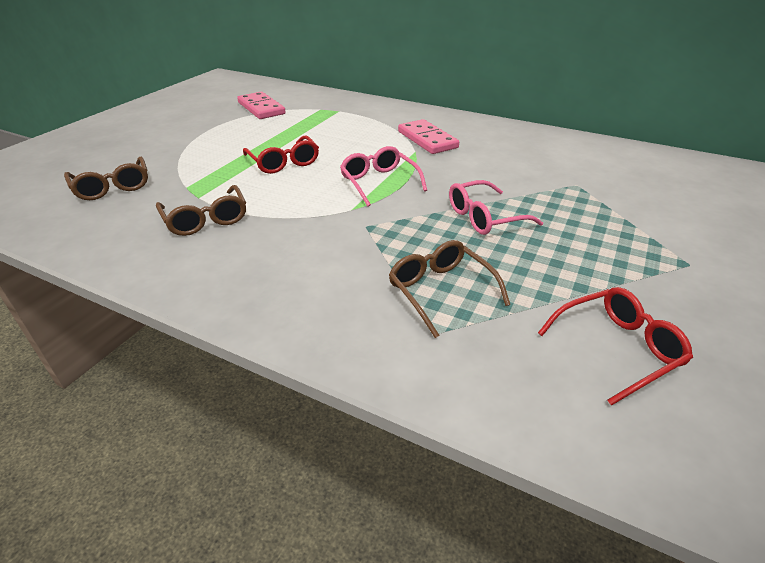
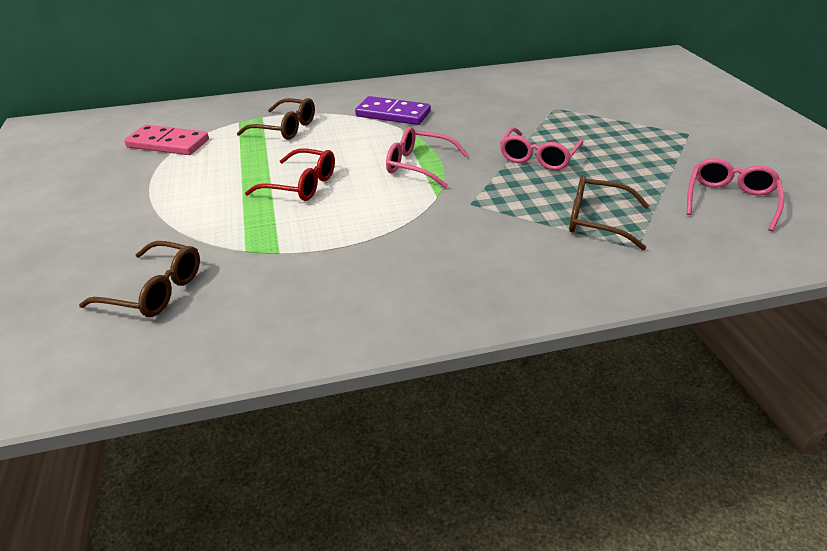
camera: 40 degrees left, 0 degrees up
brown glasses [156,185,246,236] -> brown glasses moved to [237,98,315,140]
pink domino [398,119,459,154] -> purple domino [355,96,431,125]
red glasses [538,287,693,406] -> pink glasses [687,158,784,231]

